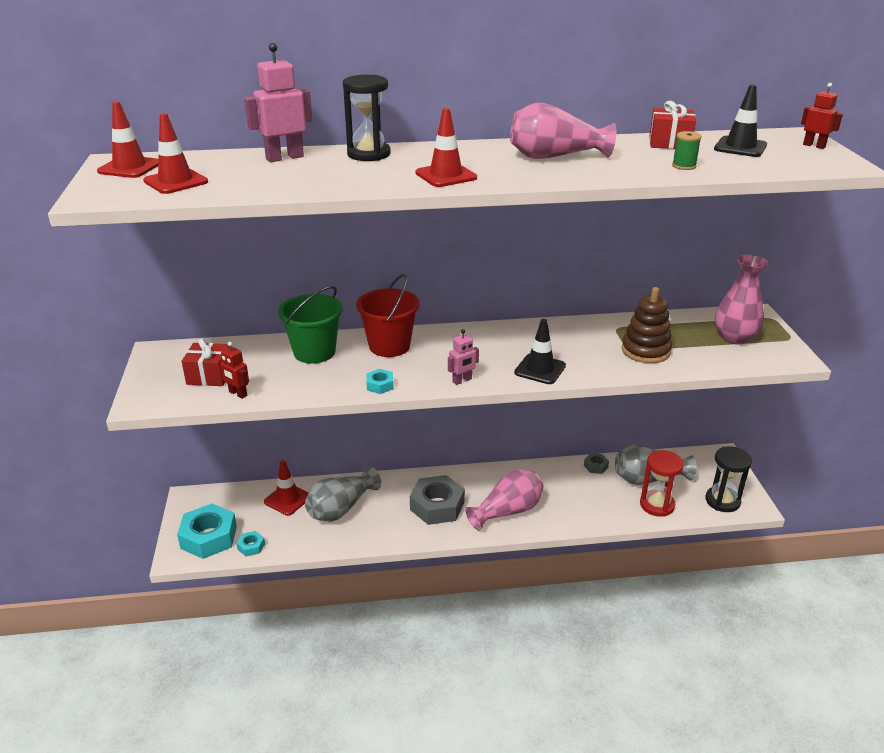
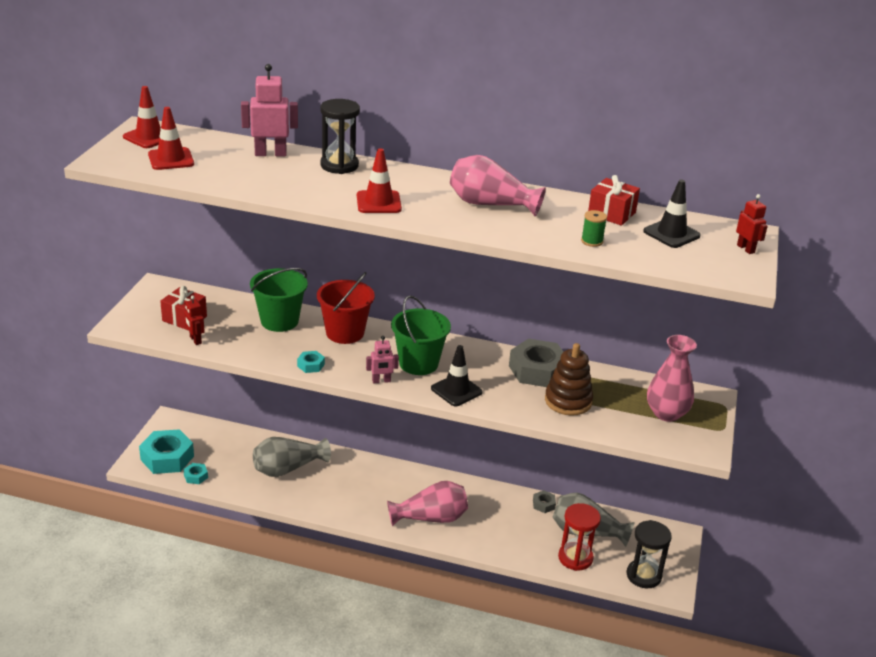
camera: 20 degrees right, 0 degrees up
red traffic cone [264,460,309,516] -> none
grey nut [410,475,465,525] -> grey nut moved to [509,339,563,387]
none -> green bucket [391,295,451,375]

